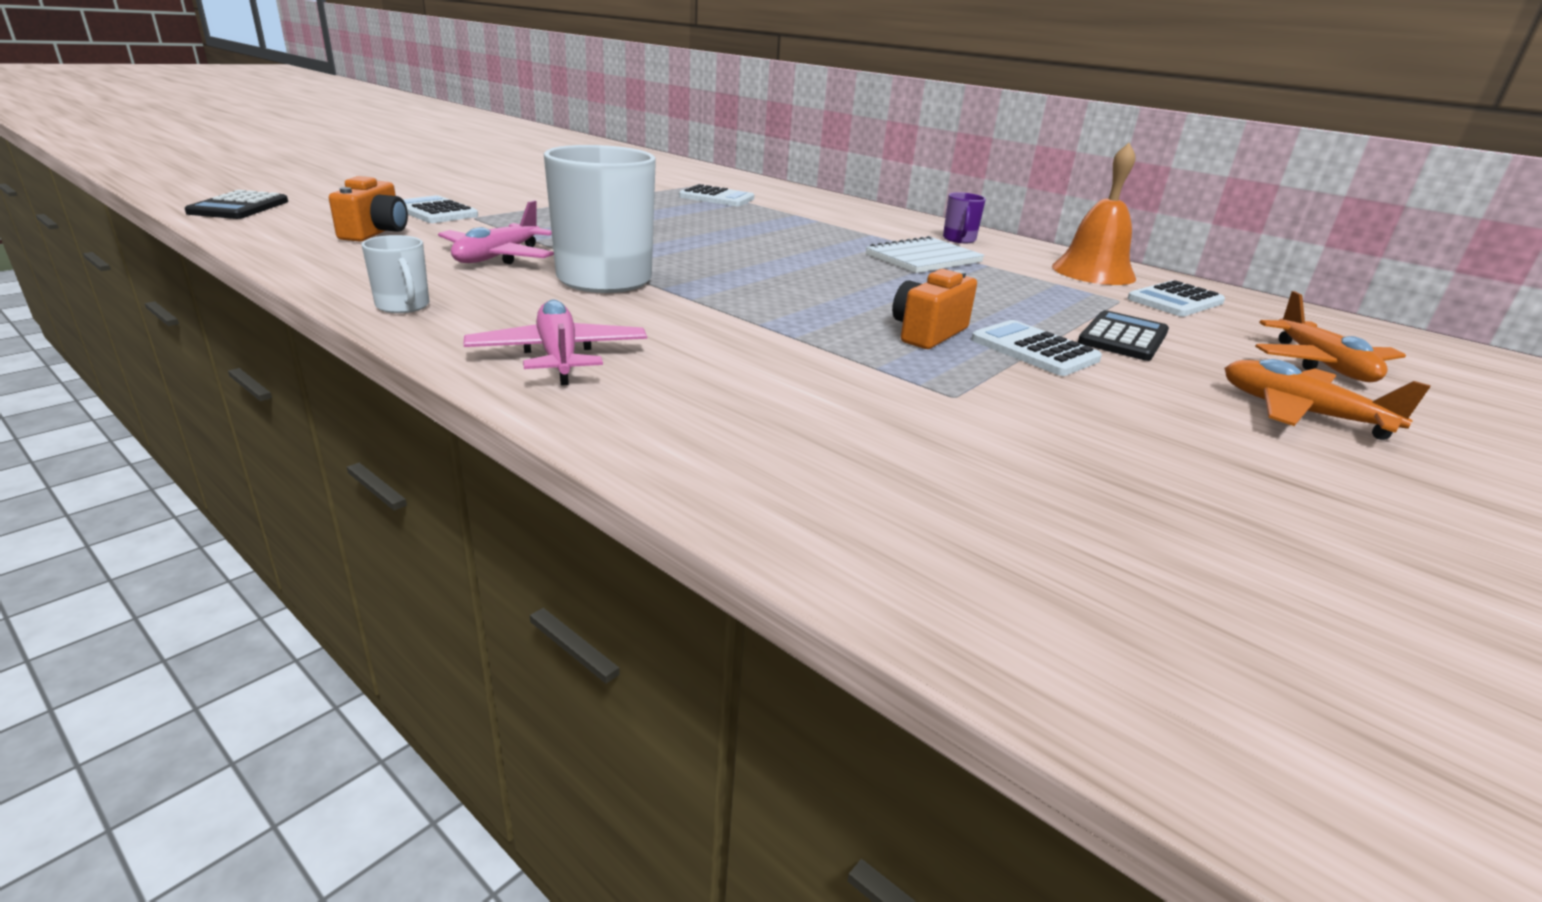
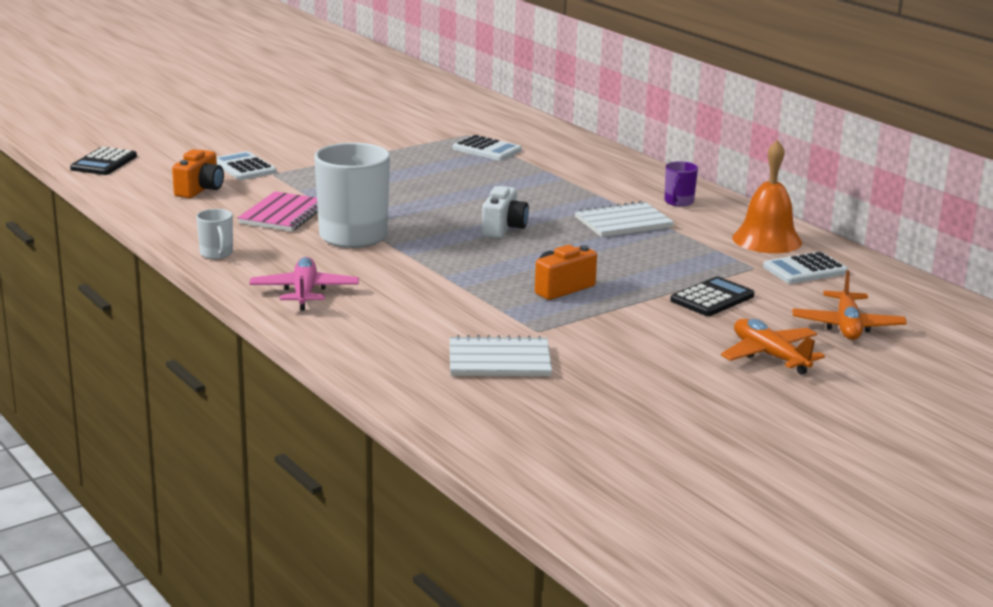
camera: 15 degrees right, 5 degrees down
pink plane [438,200,554,264] -> pink notebook [238,191,318,231]
white calculator [971,320,1102,376] -> none
none -> white notebook [450,335,552,376]
none -> white camera [482,186,529,238]

